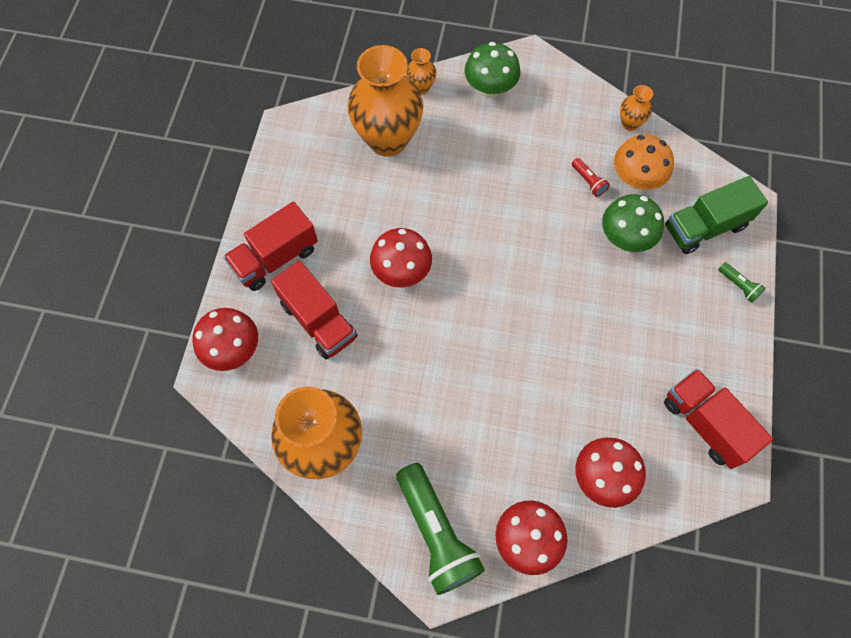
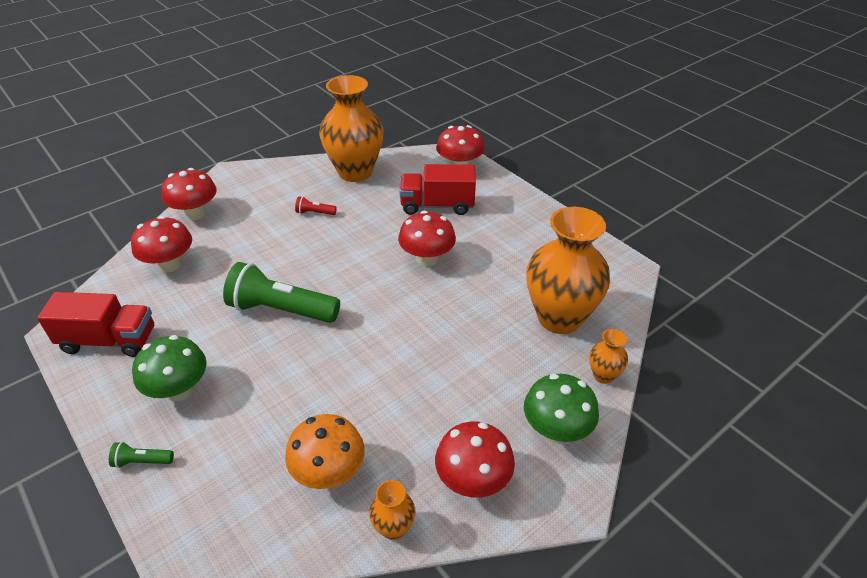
camera: 130 degrees right, 25 degrees down
red truck [223,202,318,291] -> none
green flashlight [396,463,485,595] -> green flashlight moved to [223,262,340,323]
red flashlight [572,158,610,197] -> red flashlight moved to [295,196,337,215]
green mushroom [602,194,664,252] -> green mushroom moved to [132,335,207,401]
green truck [665,176,768,254] -> none
none -> red mushroom [435,422,515,498]

